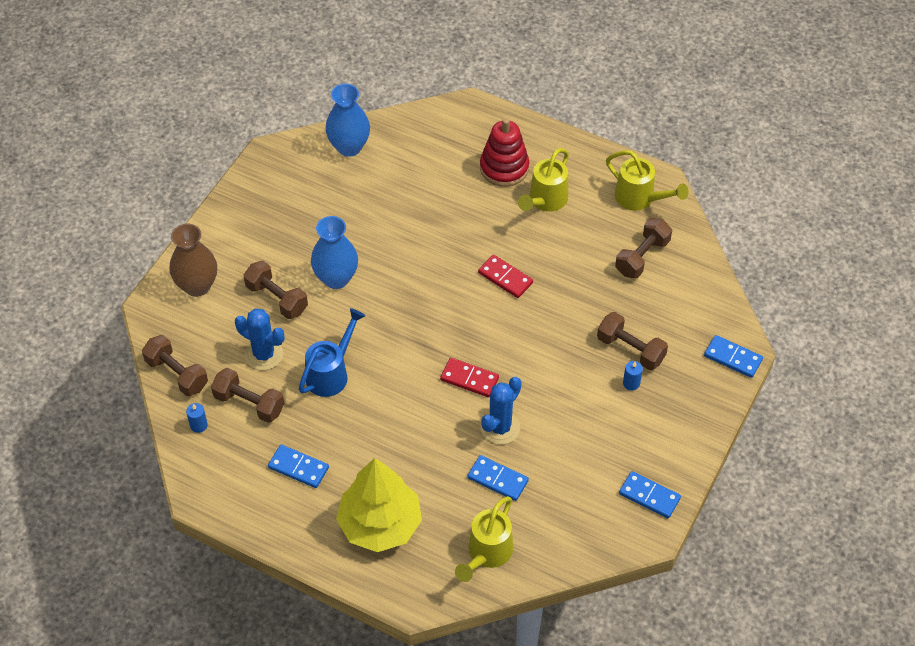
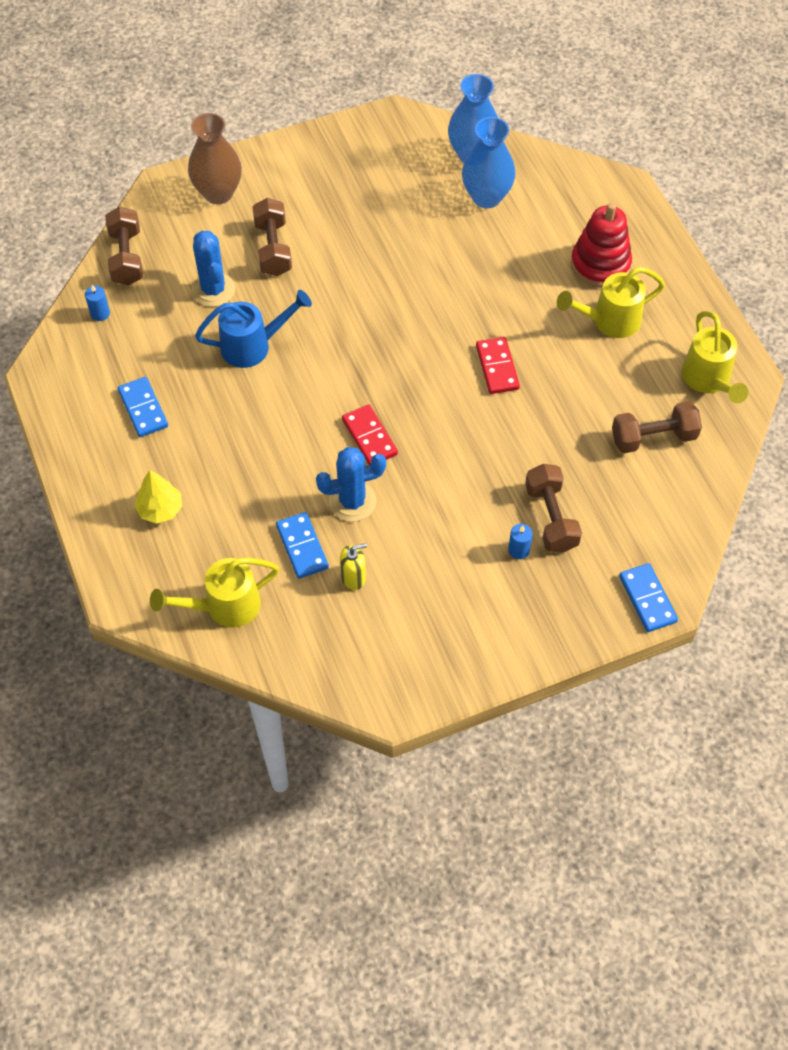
camera: 40 degrees right, 5 degrees up
brown dumbbell [211,368,284,423] -> none
blue vase [311,216,358,289] -> blue vase moved to [462,117,515,208]
yellow tree [336,458,422,552] -> yellow tree [134,470,182,524], size x0.48
blue domino [619,471,681,518] -> none
none -> yellow soap dispenser [340,543,367,590]

